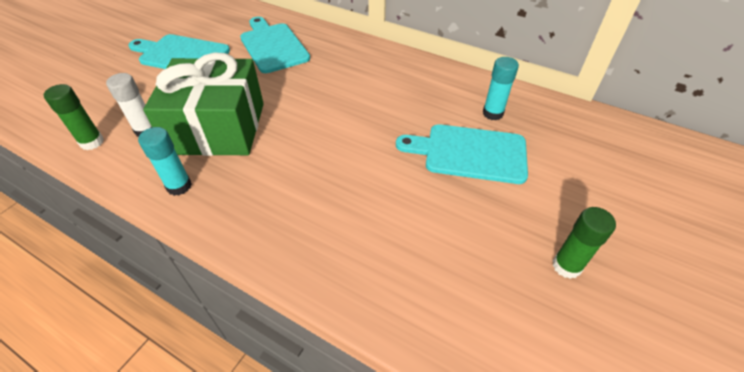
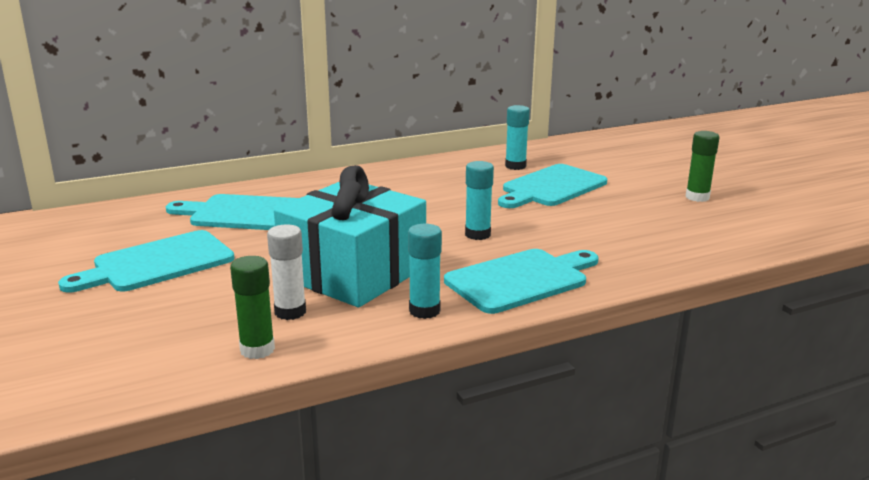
camera: 55 degrees left, 25 degrees down
green gift [143,52,264,156] -> turquoise gift [274,165,426,307]
none -> turquoise cutting board [444,249,599,314]
none -> turquoise glue stick [465,161,494,240]

